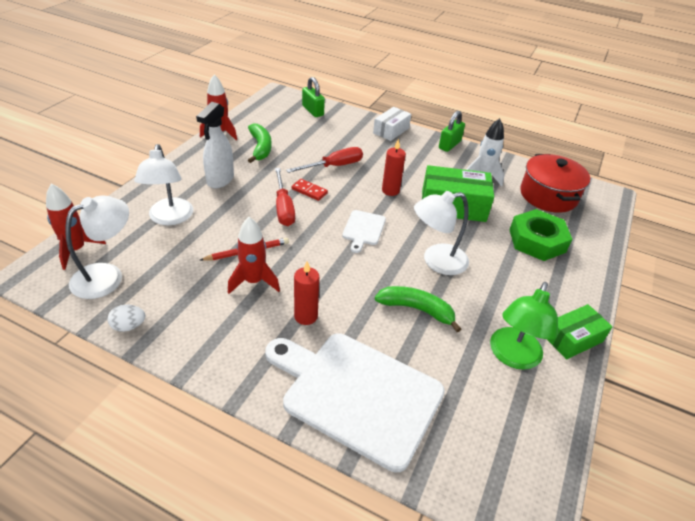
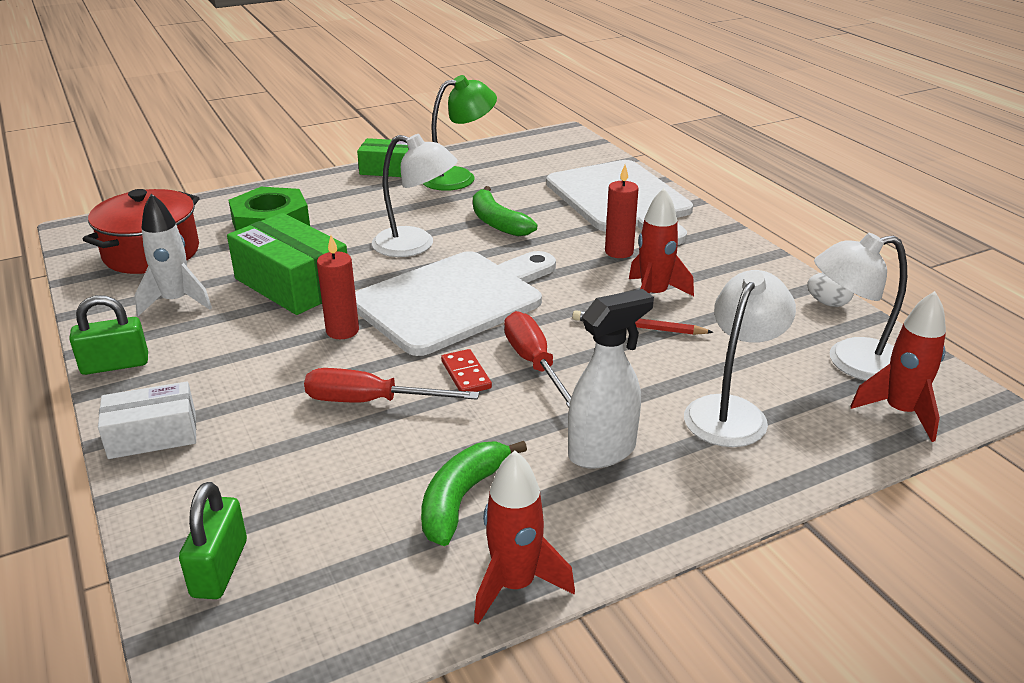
camera: 140 degrees left, 10 degrees down
red screwdriver [275,168,295,226] -> red screwdriver turned 45 degrees counterclockwise [504,311,571,408]
white cutting board [342,210,386,253] -> white cutting board [355,251,556,356], size x2.24

